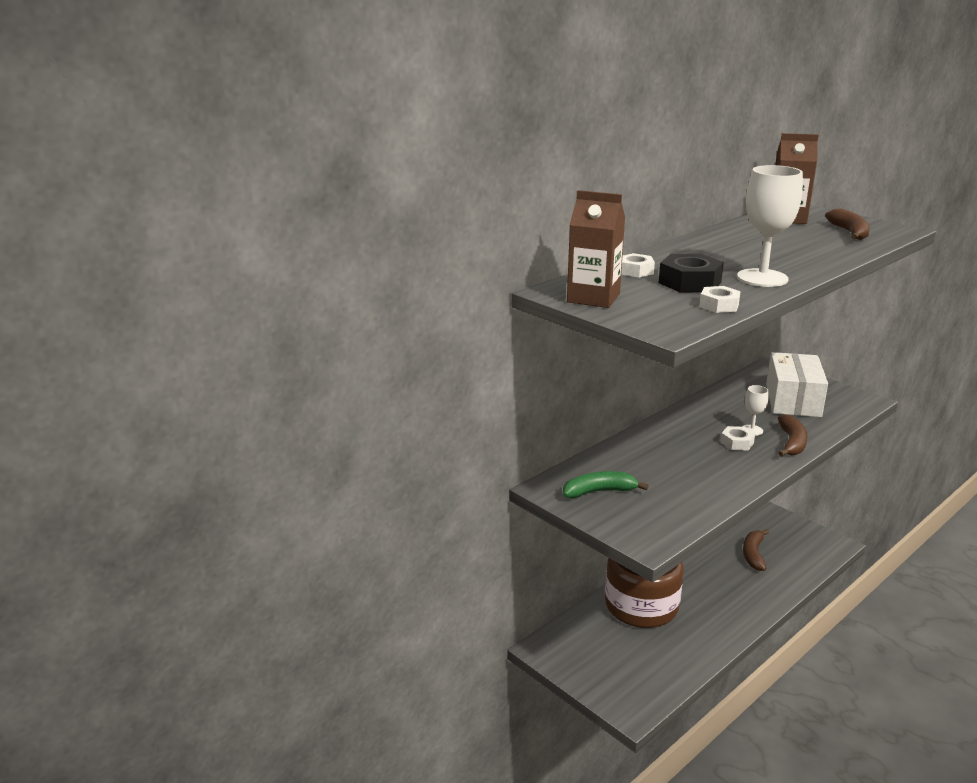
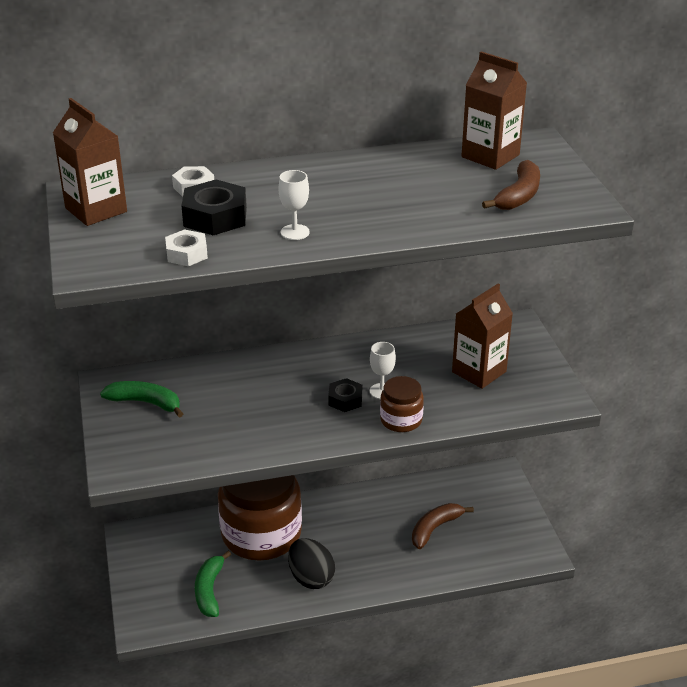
camera: 30 degrees right, 10 degrees up
white nut [721,426,755,450] -> black nut [328,378,362,412]
white goblet [737,165,803,287] -> white goblet [279,170,310,240], size x0.51
white box [766,352,828,417] -> brown carton [452,284,513,389]
brown banana [778,414,808,457] -> brown jar [380,376,424,432]
none -> green banana [195,551,231,617]
none -> black egg [288,538,335,589]

